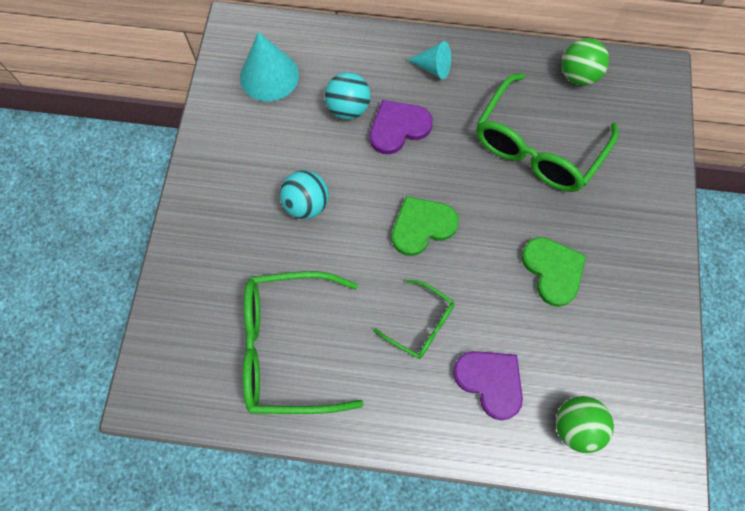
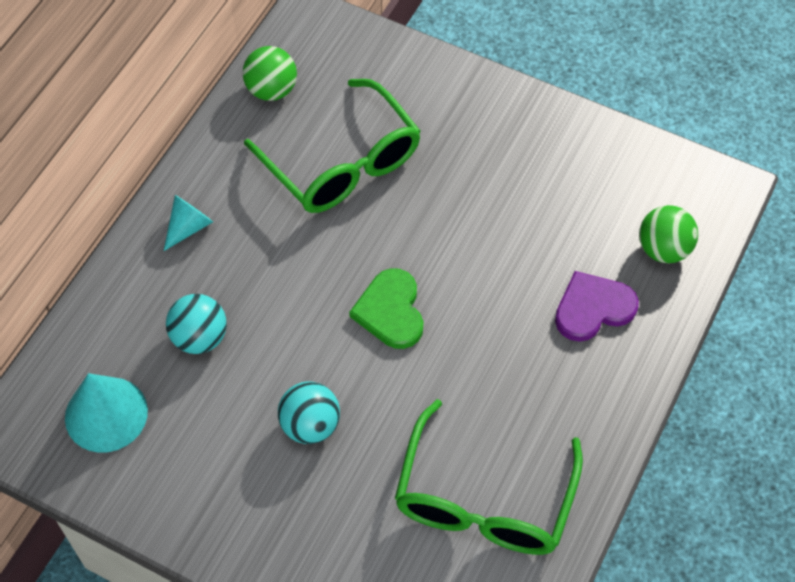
camera: 70 degrees left, 10 degrees down
purple heart [370,100,433,154] -> none
green glasses [373,280,455,359] -> none
green heart [521,237,586,307] -> none

